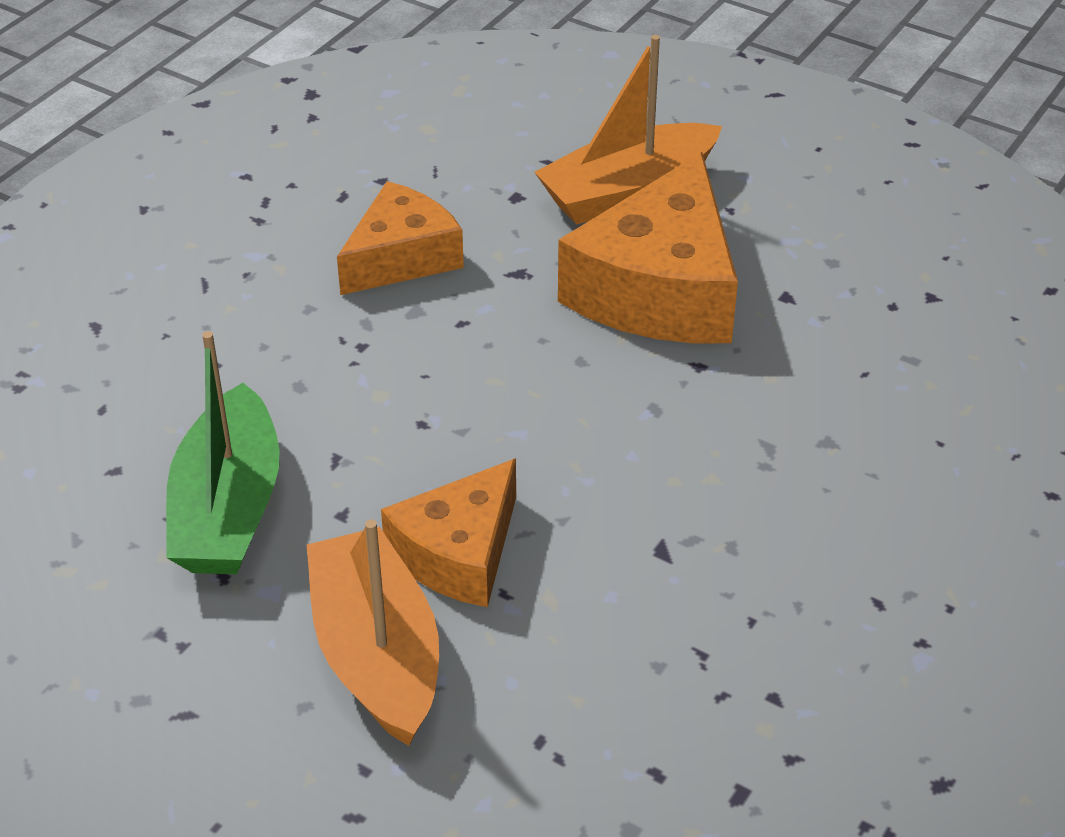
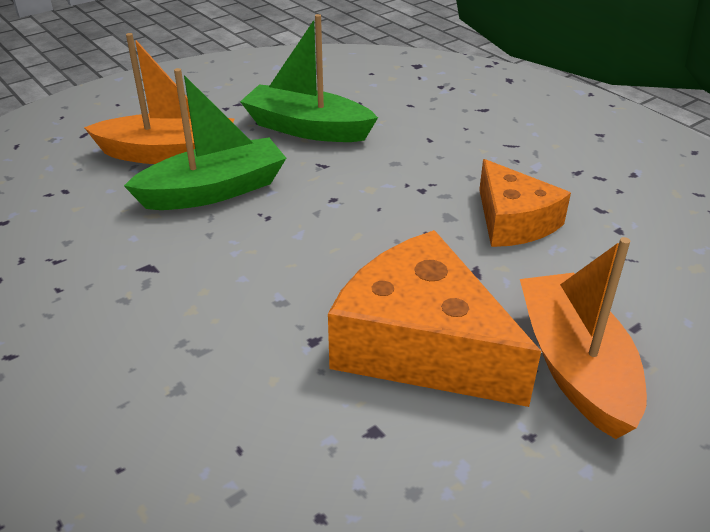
camera: 110 degrees right, 5 degrees down
orange cheese [381,458,516,607] -> green boat [124,68,286,210]

